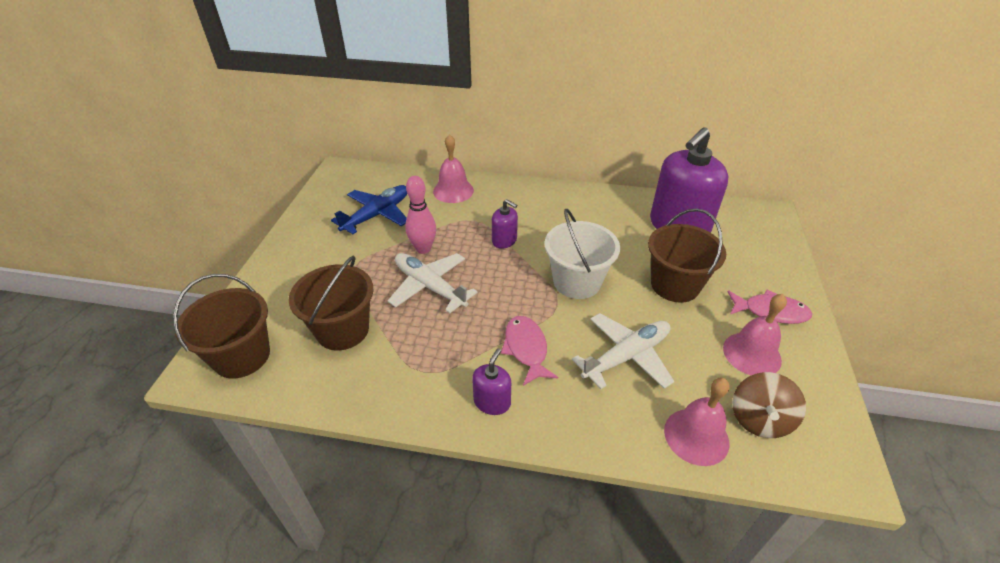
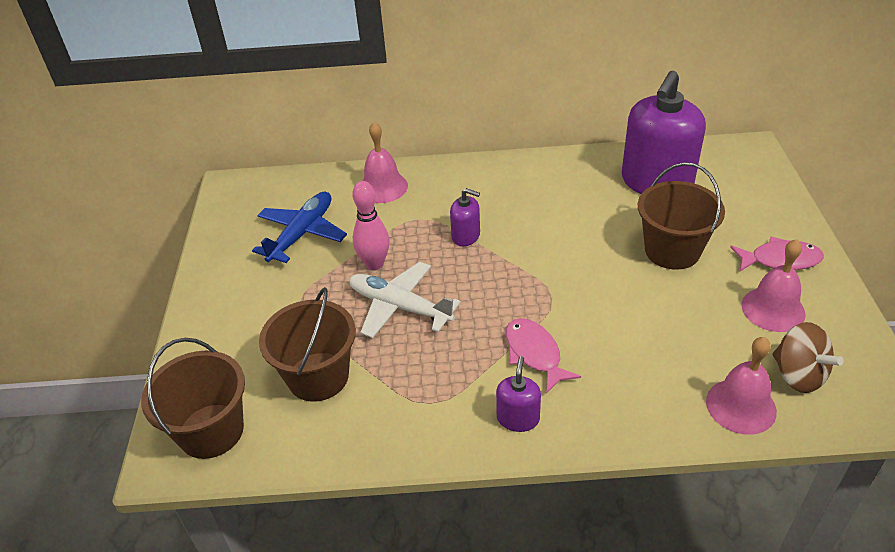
camera: 10 degrees left, 0 degrees up
white bucket [545,209,620,299] -> none
white plane [572,313,674,389] -> none
brown spinning top [732,372,806,438] -> brown spinning top turned 45 degrees counterclockwise [772,322,844,393]

